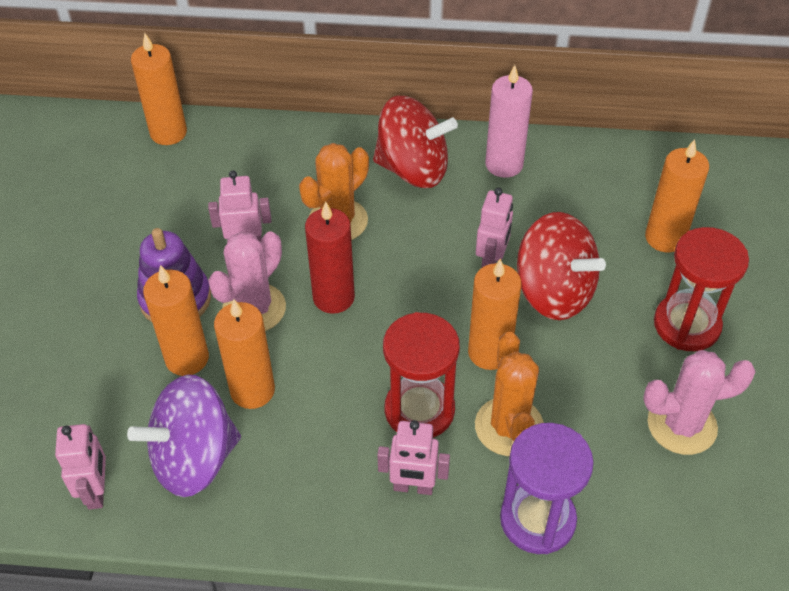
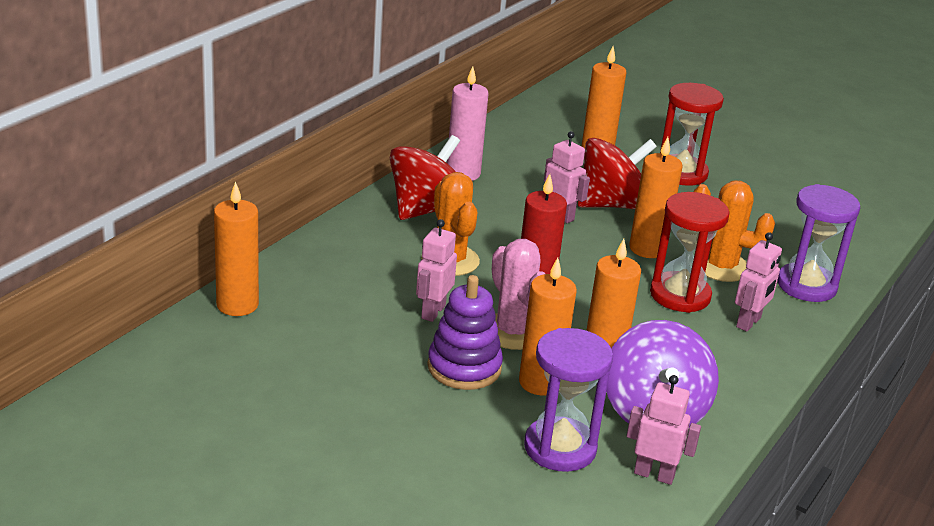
camera: 65 degrees left, 20 degrees down
pink cactus [643,350,756,455] -> none
none -> purple hourglass [524,328,613,472]

